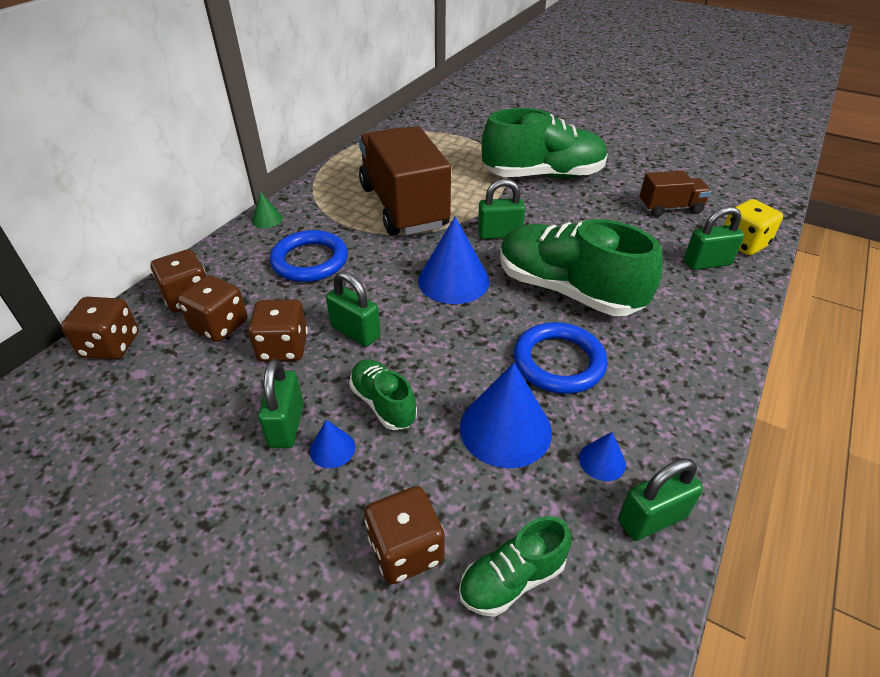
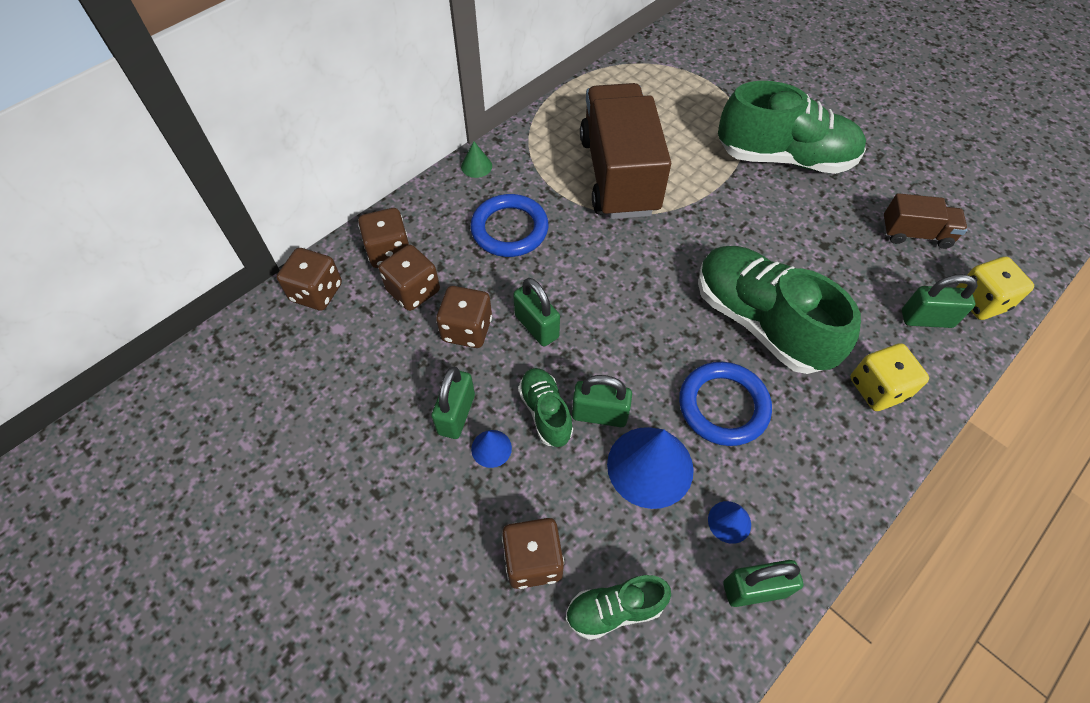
camera: 15 degrees right, 15 degrees up
blue cone [418,216,490,304] -> none
green padlock [478,179,525,239] -> green padlock moved to [572,375,632,427]
none -> yellow dice [850,343,929,411]

